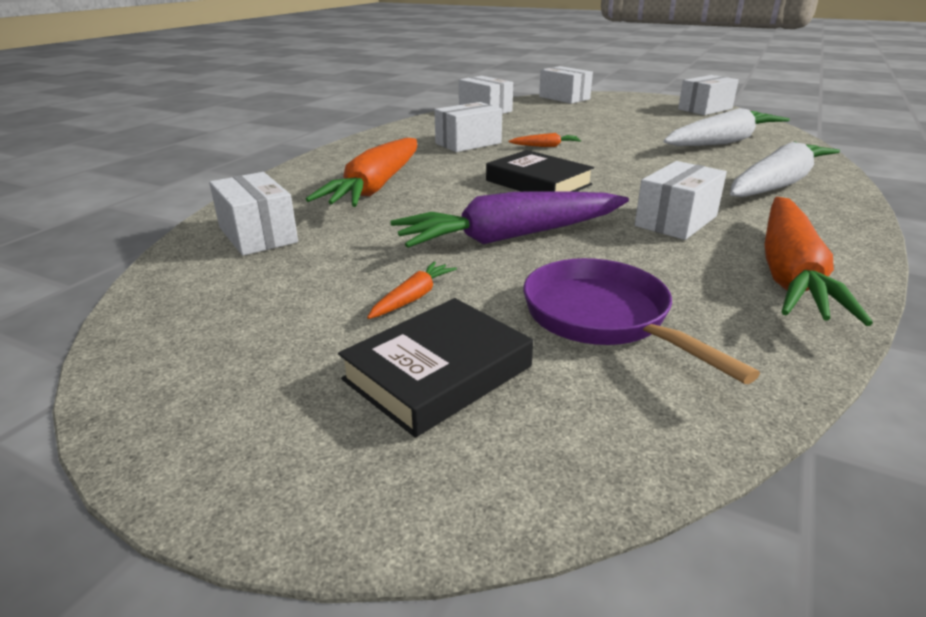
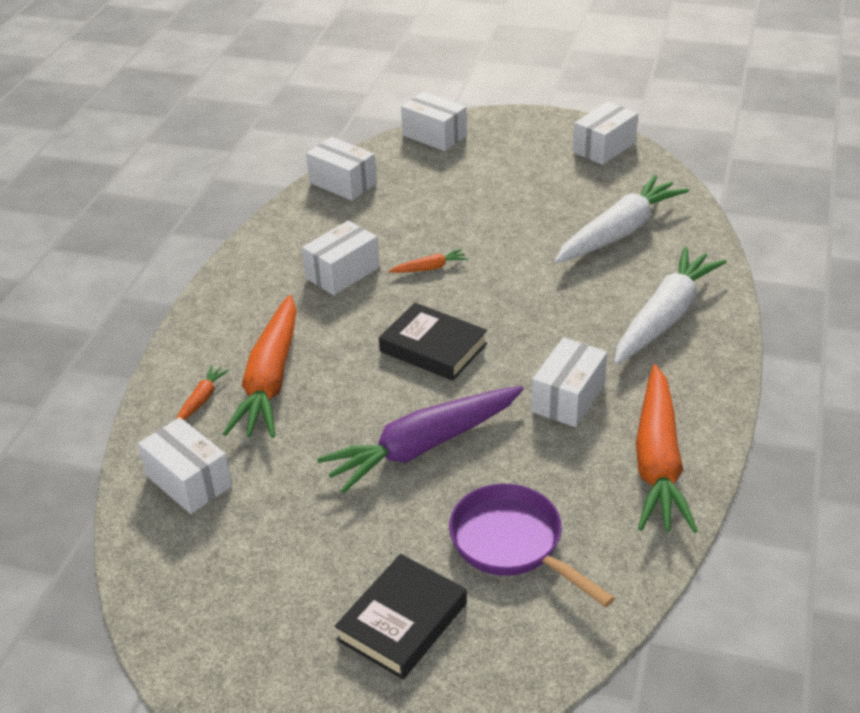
camera: 10 degrees left, 10 degrees up
orange carrot [367,261,457,319] -> orange carrot moved to [176,365,229,420]

